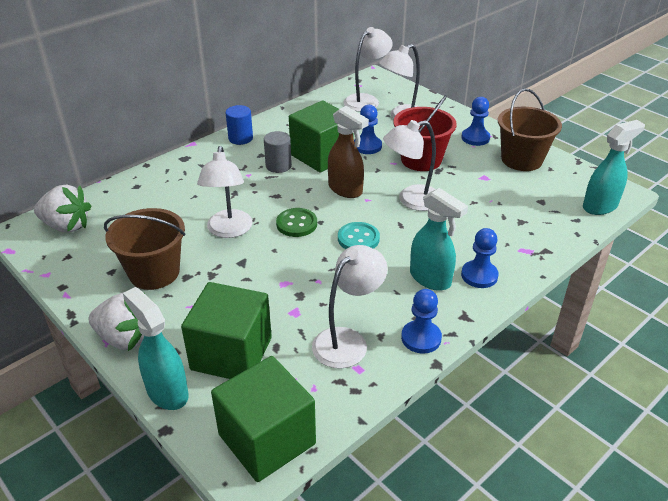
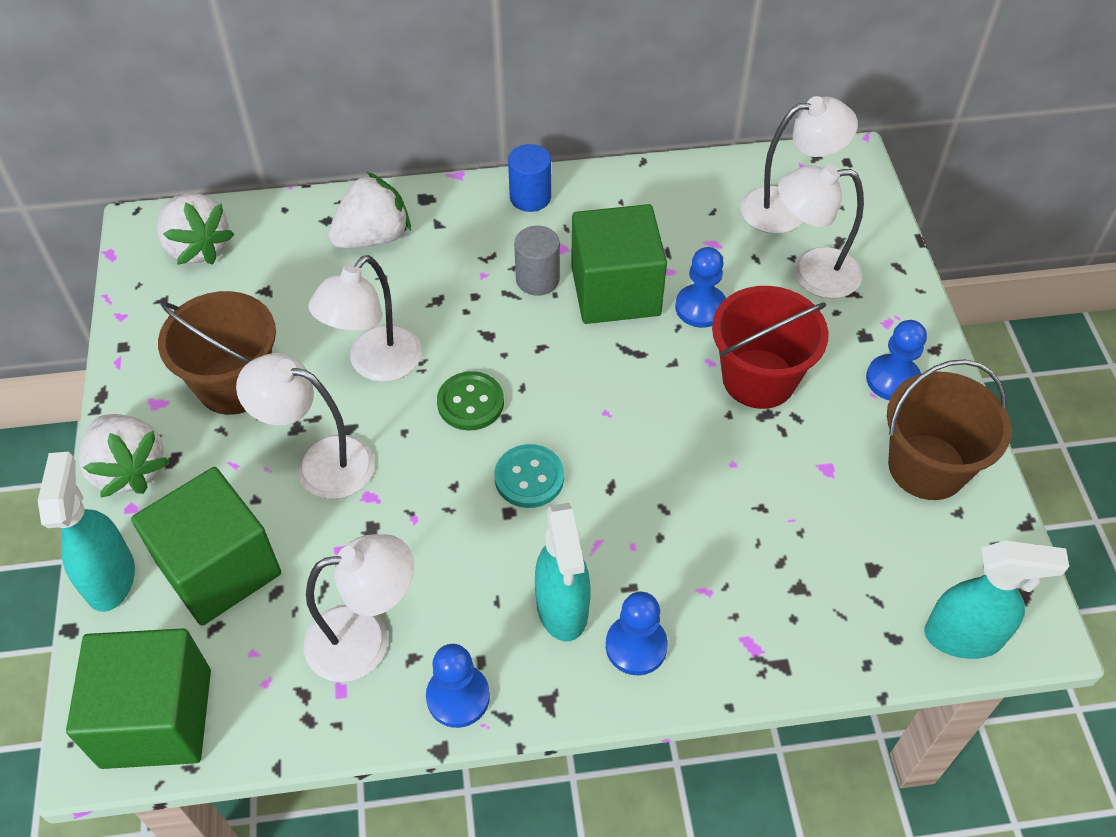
camera: 35 degrees right, 15 degrees up
brown spray bottle [328,106,369,198] -> none
white lamp [383,120,436,211] -> white lamp moved to [236,353,374,499]
none -> white strawberry [328,172,411,248]

